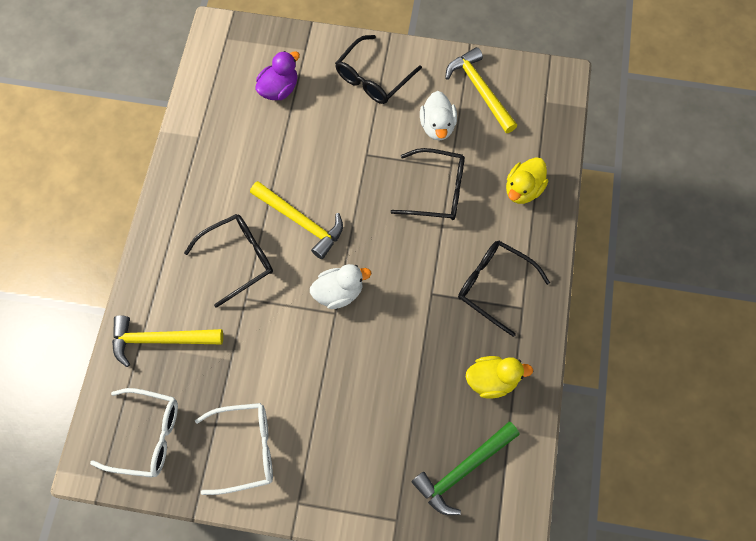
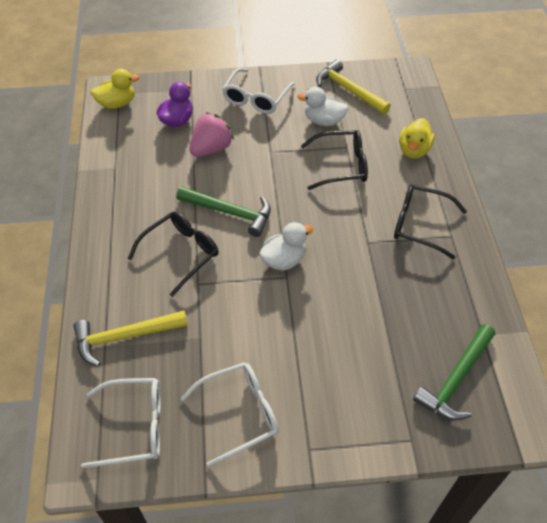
camera: 15 degrees left, 15 degrees down
yellow hammer [250,181,343,259] -> green hammer [176,186,271,237]
black glasses [335,35,422,104] -> white glasses [222,68,295,114]
white duck [420,91,457,141] -> white duck turned 120 degrees clockwise [298,87,349,126]
yellow duck [466,356,533,399] -> yellow duck moved to [91,69,140,109]
none -> pink strawberry [189,112,234,157]

